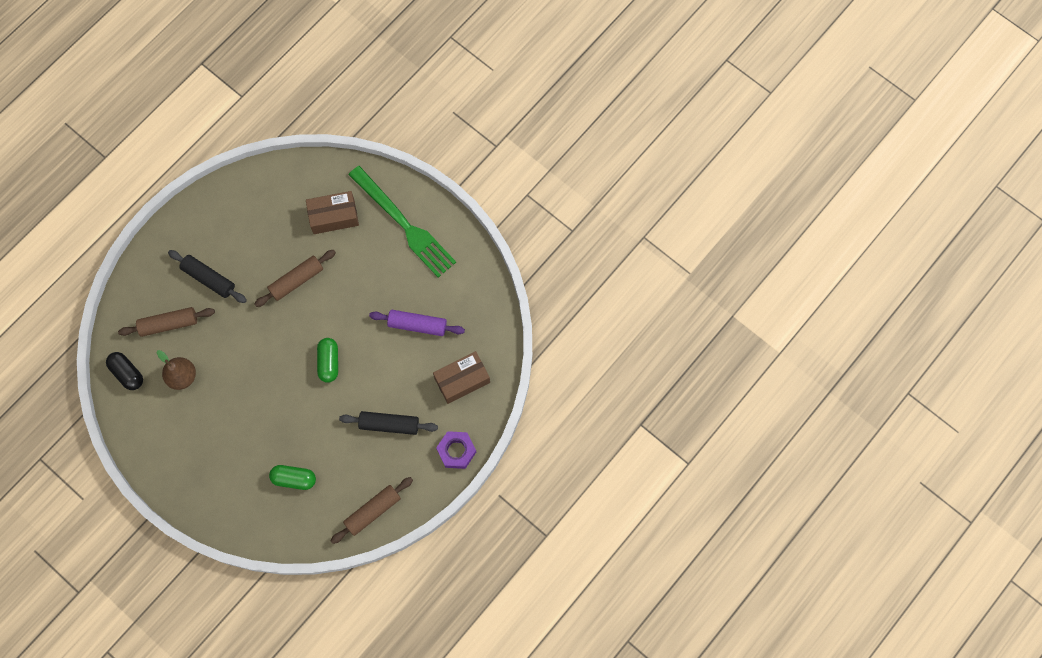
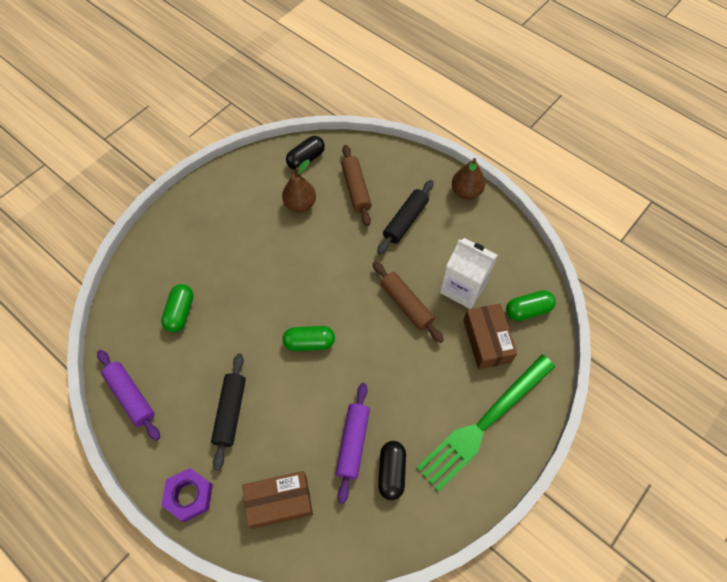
camera: 90 degrees right, 10 degrees down
brown rolling pin [330,477,413,544] -> purple rolling pin [97,350,160,441]
brown box [433,351,490,404] -> brown box turned 75 degrees counterclockwise [242,471,313,529]
none -> black capsule [378,441,406,500]
none -> white carton [440,238,498,309]
none -> brown pear [452,158,485,200]
none -> green capsule [506,290,556,321]

